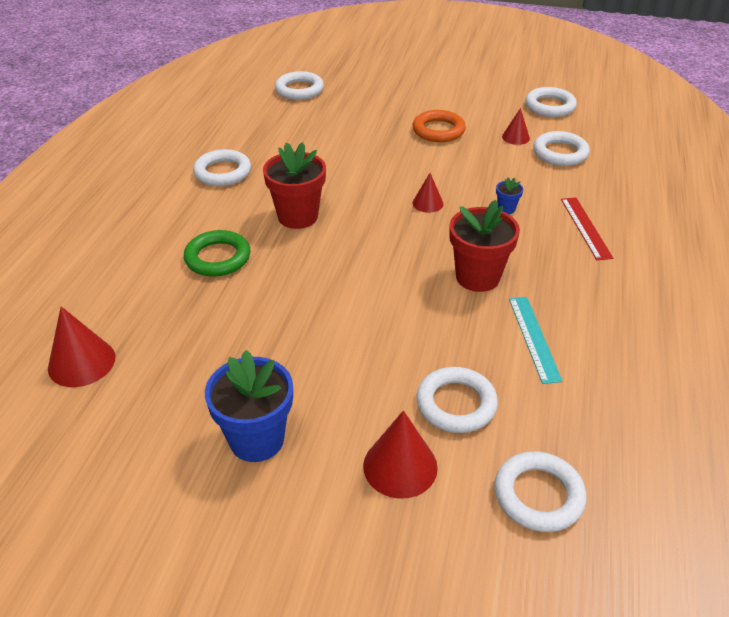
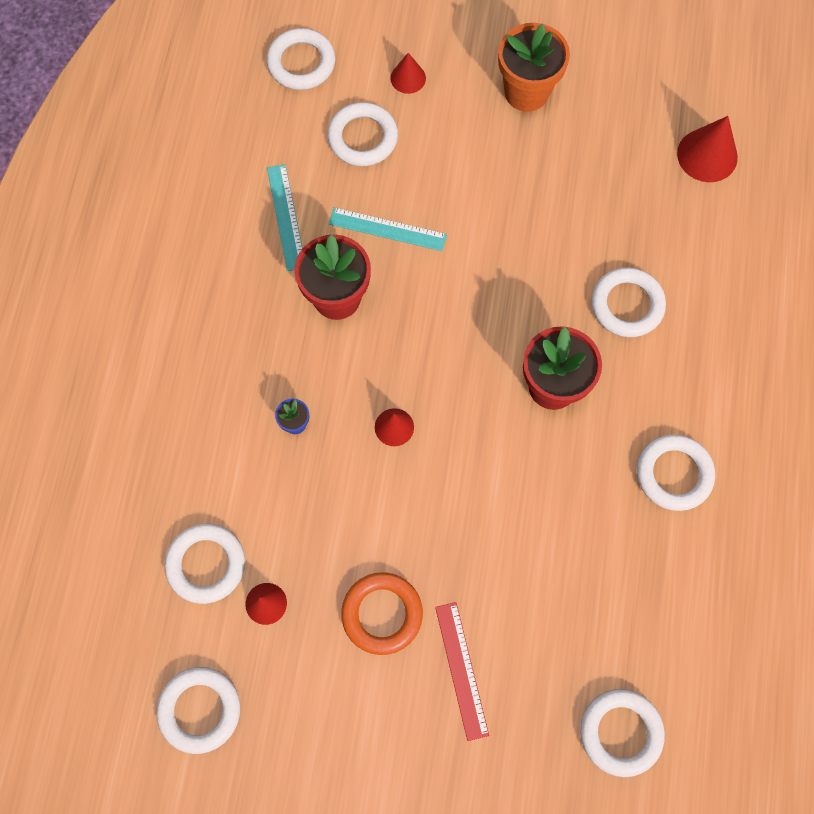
camera: 175 degrees right, 30 degrees up
green ring [184,230,250,277] -> white ring [591,267,666,337]
blue flower pot [205,350,293,462] -> orange flower pot [498,23,570,112]
red cone [363,411,438,499] -> red cone [390,53,426,94], size x0.60
red ruler [561,197,613,260] -> red ruler moved to [435,602,489,741]
none -> turquoise ruler [329,207,447,251]

